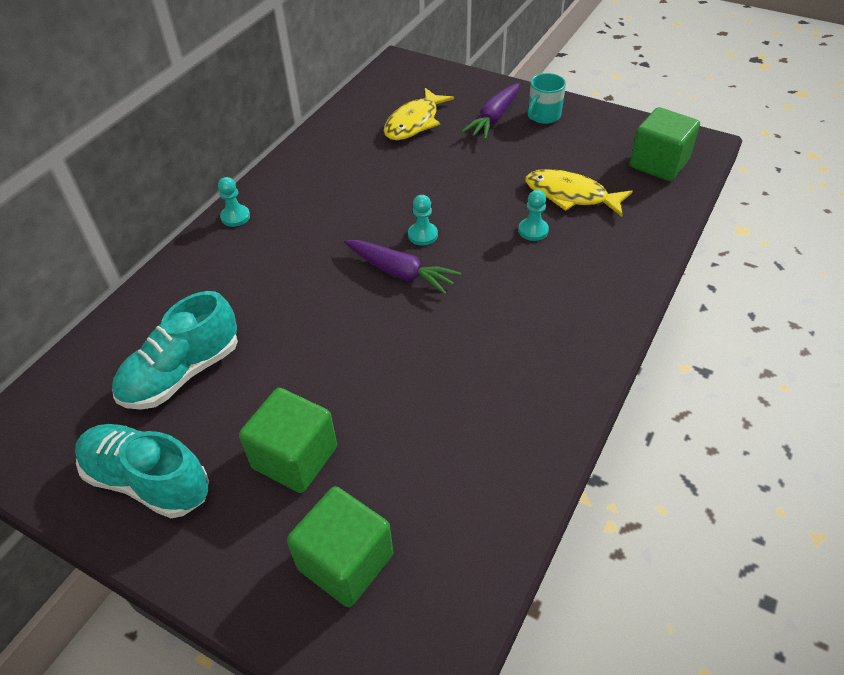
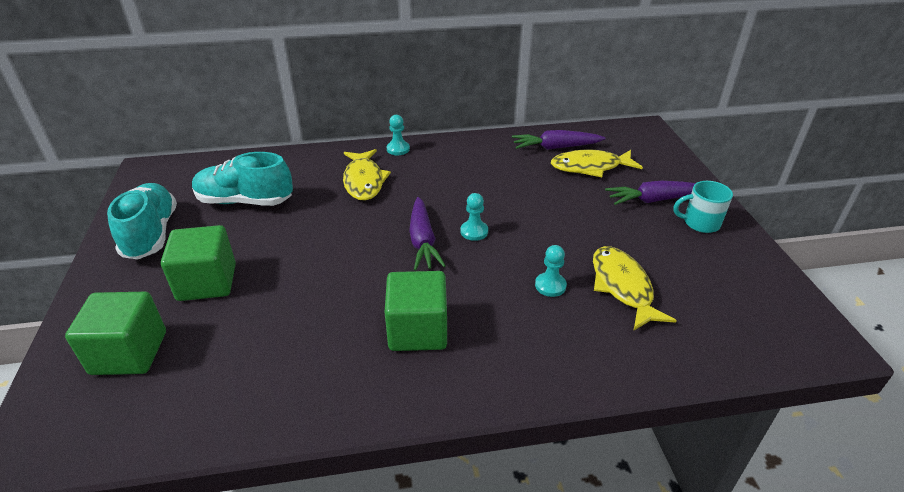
camera: 50 degrees right, 10 degrees down
green cube [629,107,700,181] -> green cube moved to [385,271,447,351]
none -> yellow fish [343,149,391,200]
none -> purple carrot [512,130,606,150]

